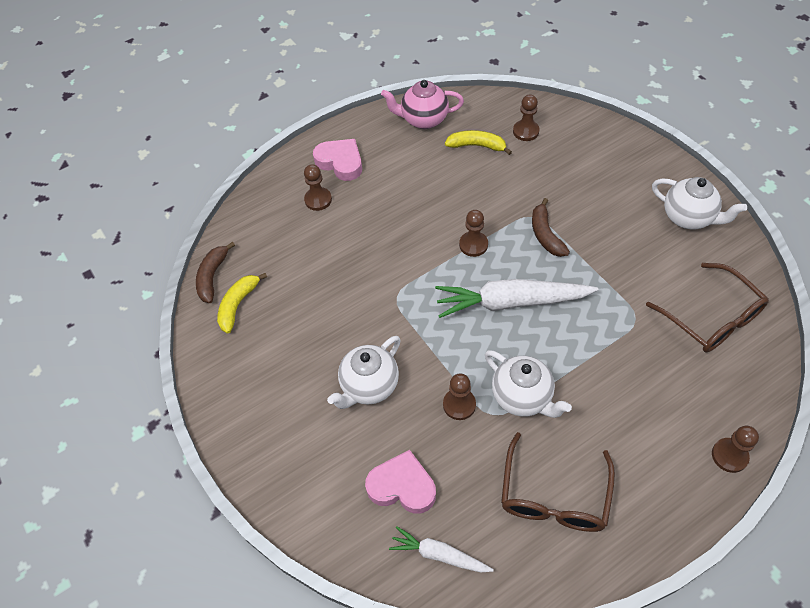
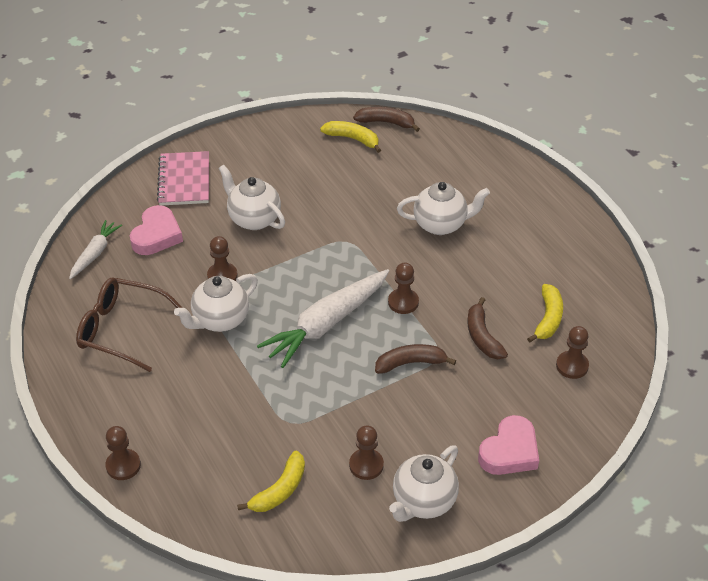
camera: 90 degrees right, 10 degrees down
brown pawn [304,164,332,211] -> brown pawn moved to [349,426,384,480]
pink heart [313,139,362,181] -> pink heart moved to [478,415,539,475]
pink teapot [381,80,464,129] -> none
white carrot [435,279,598,318] -> white carrot turned 135 degrees counterclockwise [257,269,389,368]
brown glasses [646,263,769,352] -> yellow banana [237,451,305,512]
none -> pink notebook [157,151,209,206]
none -> white teapot [397,182,490,235]
none -> brown banana [467,297,508,360]

